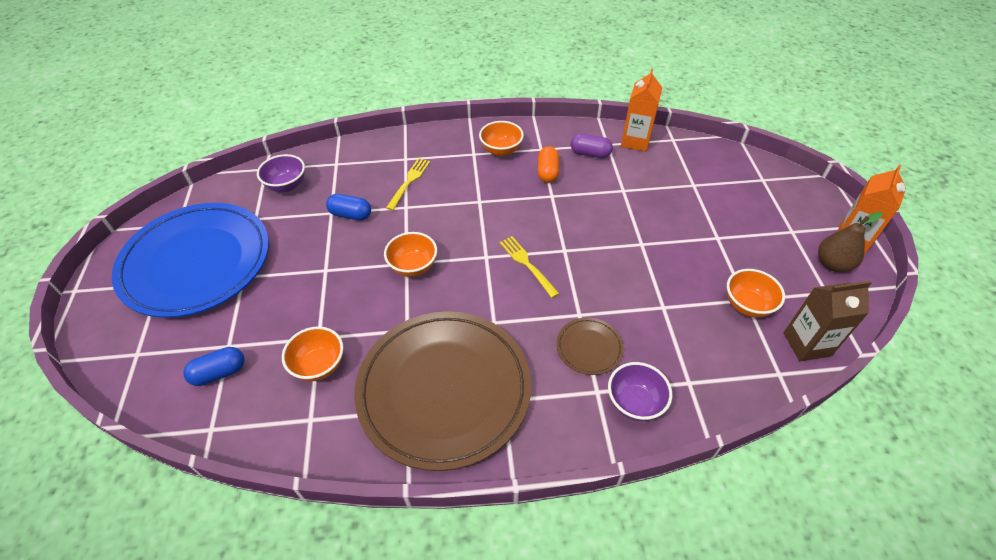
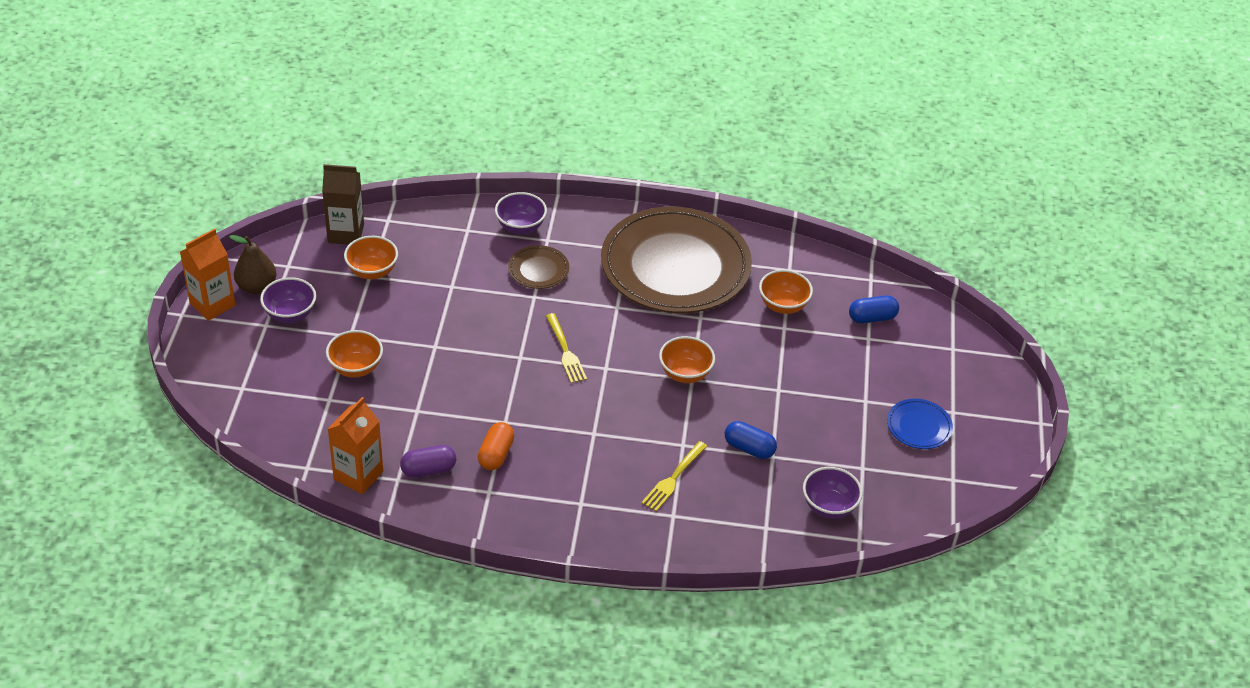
camera: 170 degrees left, 5 degrees down
blue plate [112,203,269,318] -> blue plate [887,399,953,449], size x0.40
orange bowl [479,121,524,156] -> orange bowl moved to [326,330,383,377]
purple capsule [571,134,613,158] -> purple capsule turned 45 degrees counterclockwise [400,445,456,478]
none -> purple bowl [260,277,316,323]

